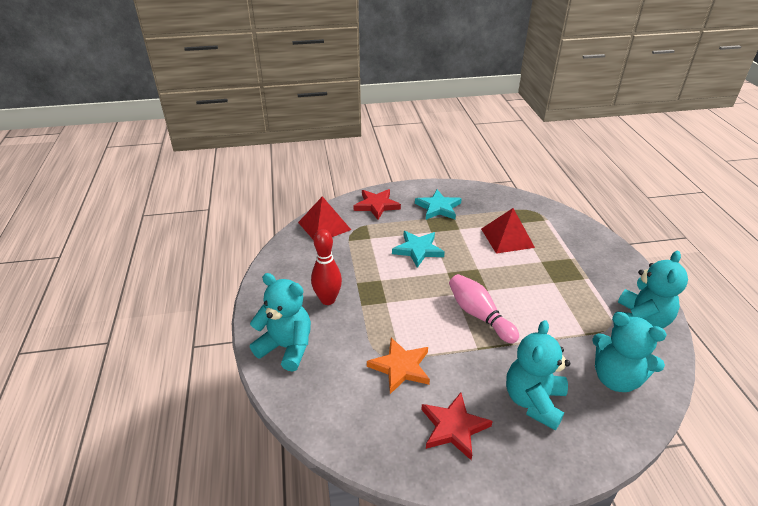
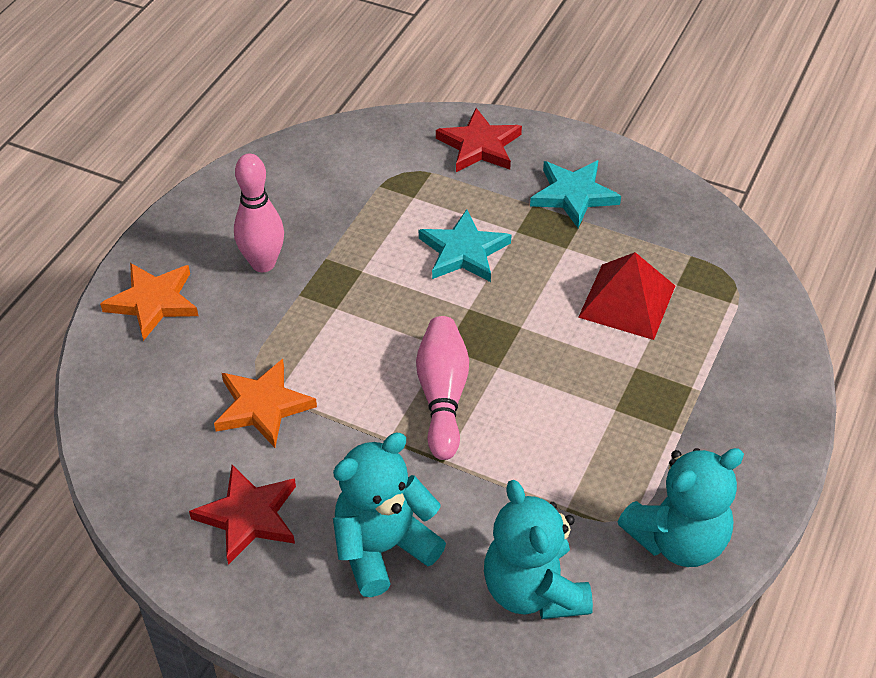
camera: 35 degrees right, 10 degrees up
turquoise teddy bear [250,273,311,371] -> orange star [100,263,198,341]
red pyramid [298,196,351,240] -> none
red bowling pin [311,229,342,305] -> pink bowling pin [234,154,284,272]

